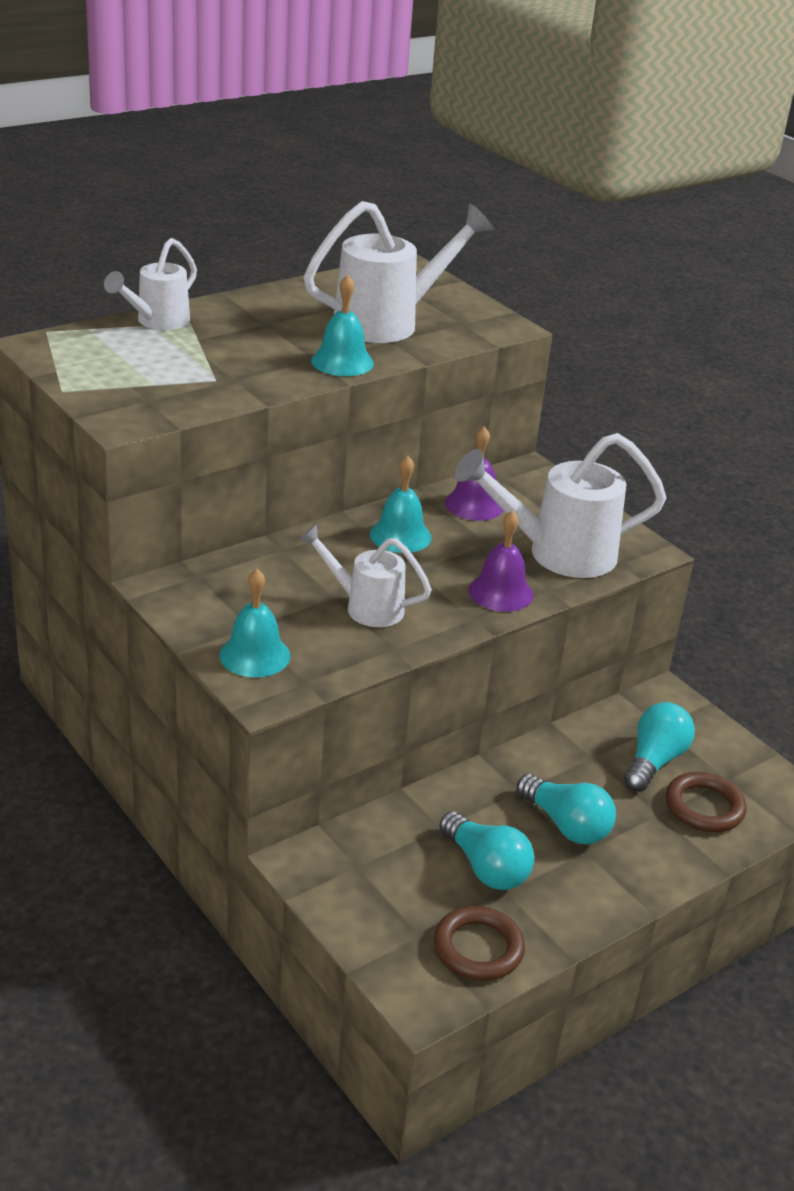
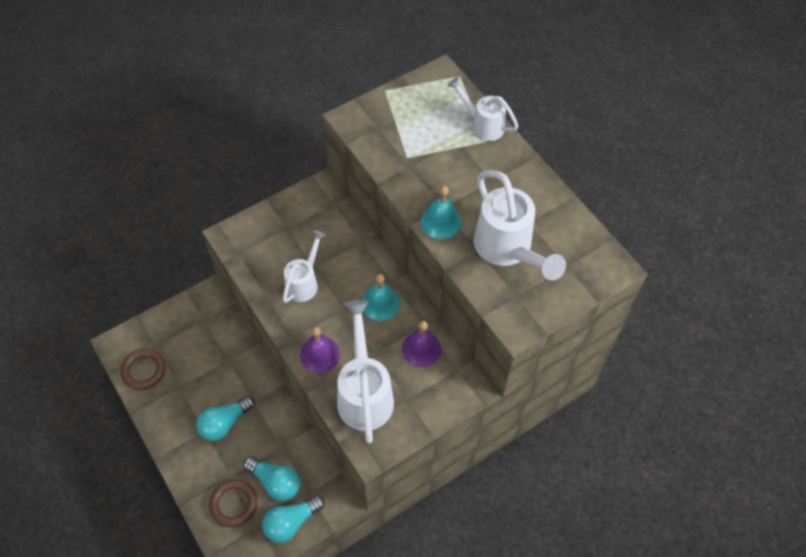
camera: 95 degrees right, 25 degrees up
turquoise bell [219,569,290,677] -> none
turquoise light bulb [439,811,535,890] -> turquoise light bulb moved to [262,495,325,543]

